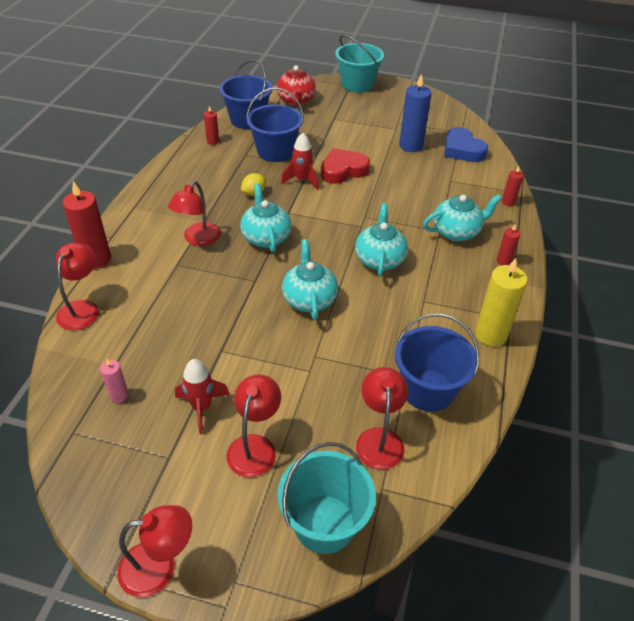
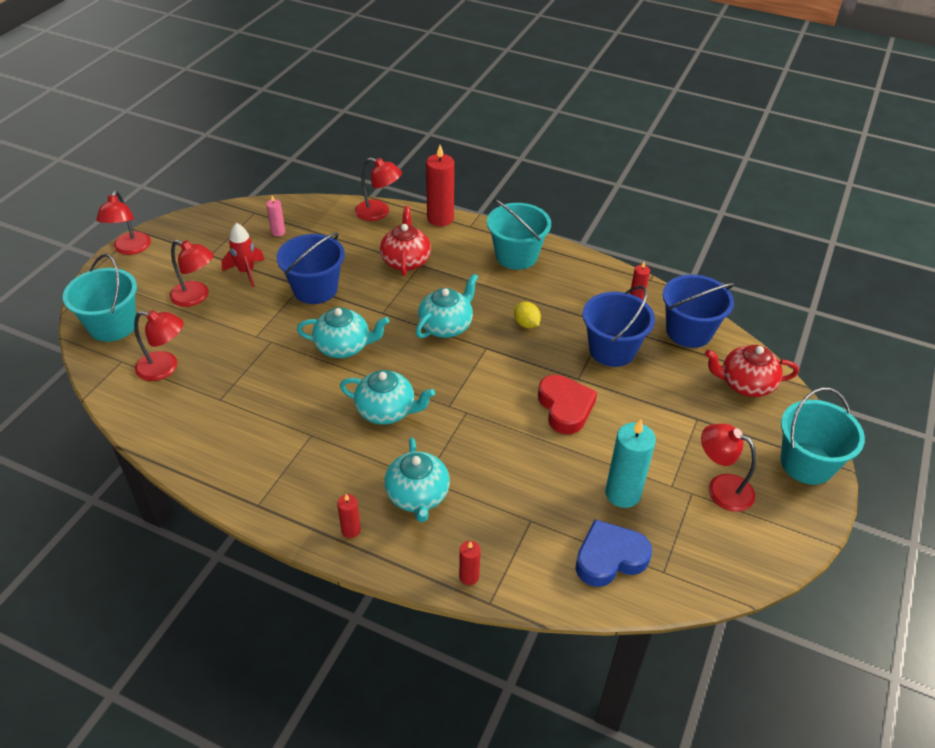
camera: 100 degrees right, 0 degrees up
red lamp [168,181,221,246] -> red lamp moved to [701,424,756,512]
turquoise teapot [240,183,292,252] -> turquoise teapot turned 45 degrees counterclockwise [416,273,478,338]
red rocket [281,133,319,190] -> none
blue bucket [395,313,480,412] -> blue bucket moved to [276,232,345,304]
blue candle [399,73,432,152] -> turquoise candle [605,419,656,508]
yellow candle [475,258,528,347] -> none
none -> red teapot [380,206,431,276]
none -> turquoise bucket [487,199,551,270]

